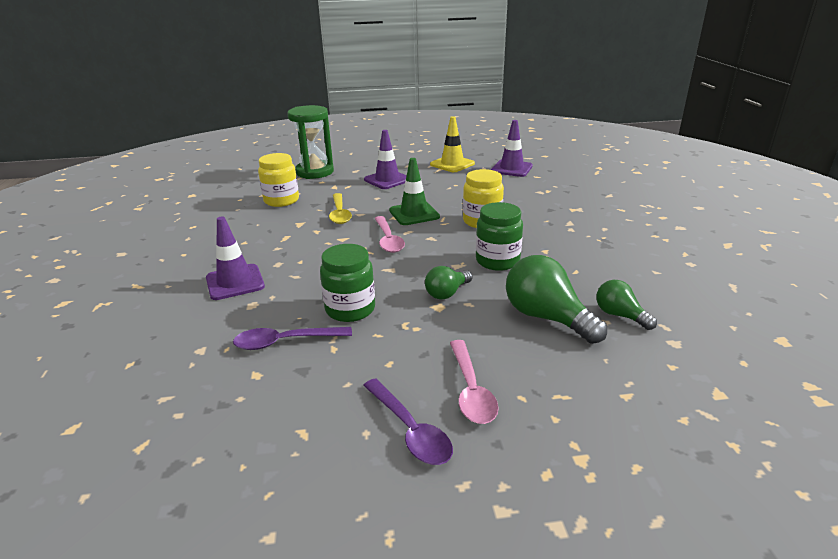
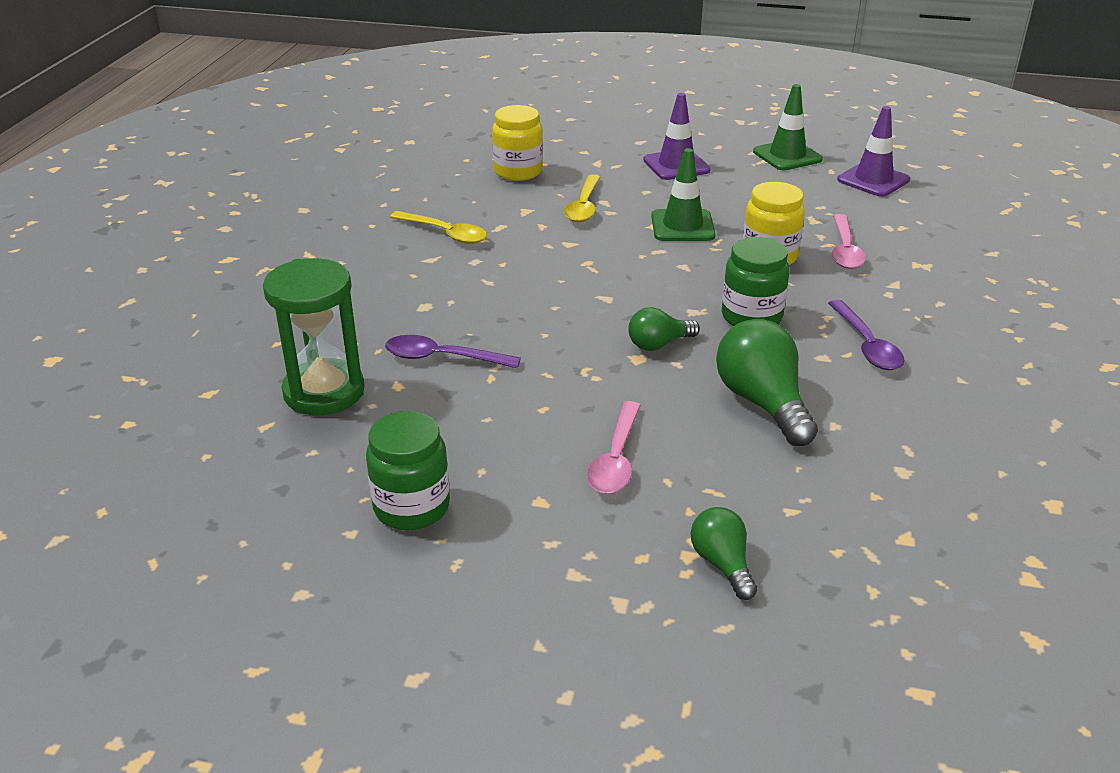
camera: 20 degrees right, 5 degrees up
purple traffic cone [206,217,265,300] -> none
green hourglass [287,105,334,179] -> green hourglass moved to [263,258,365,415]
green jar [320,244,375,322] -> green jar moved to [366,411,450,530]
purple spoon [363,378,453,465] -> purple spoon moved to [828,300,905,370]
pink spoon [375,216,405,253] -> pink spoon moved to [832,214,866,269]
yellow traffic cone [430,116,475,172] -> green traffic cone [753,84,823,170]
green light bulb [596,280,657,330] -> green light bulb moved to [691,507,757,600]
none -> yellow spoon [390,211,487,244]

